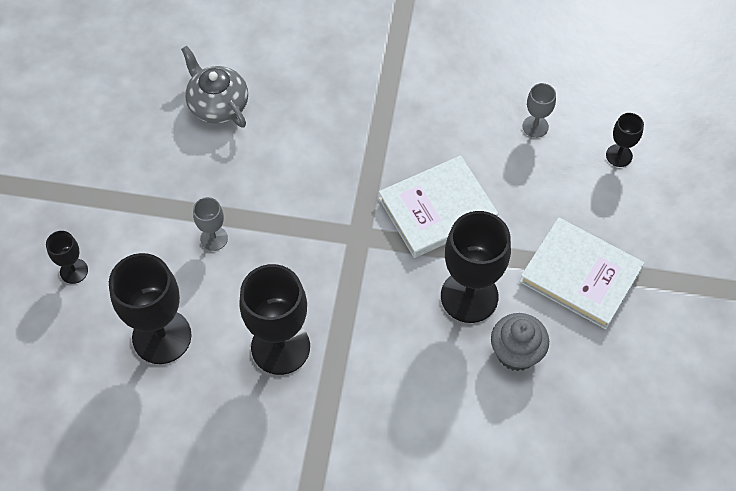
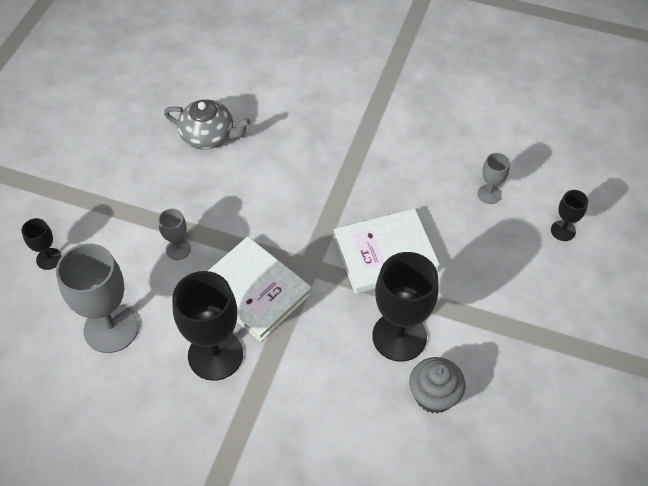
camera: 10 degrees right, 5 degrees down
black goblet [109,253,192,364] -> grey goblet [56,243,139,353]
grey teapot [181,46,248,128] -> grey teapot turned 135 degrees clockwise [164,100,251,150]
white book [520,217,644,329] -> white book moved to [208,236,312,342]

